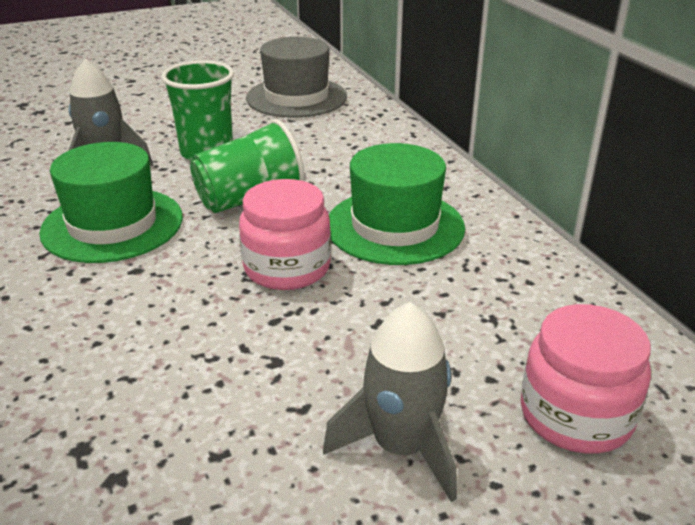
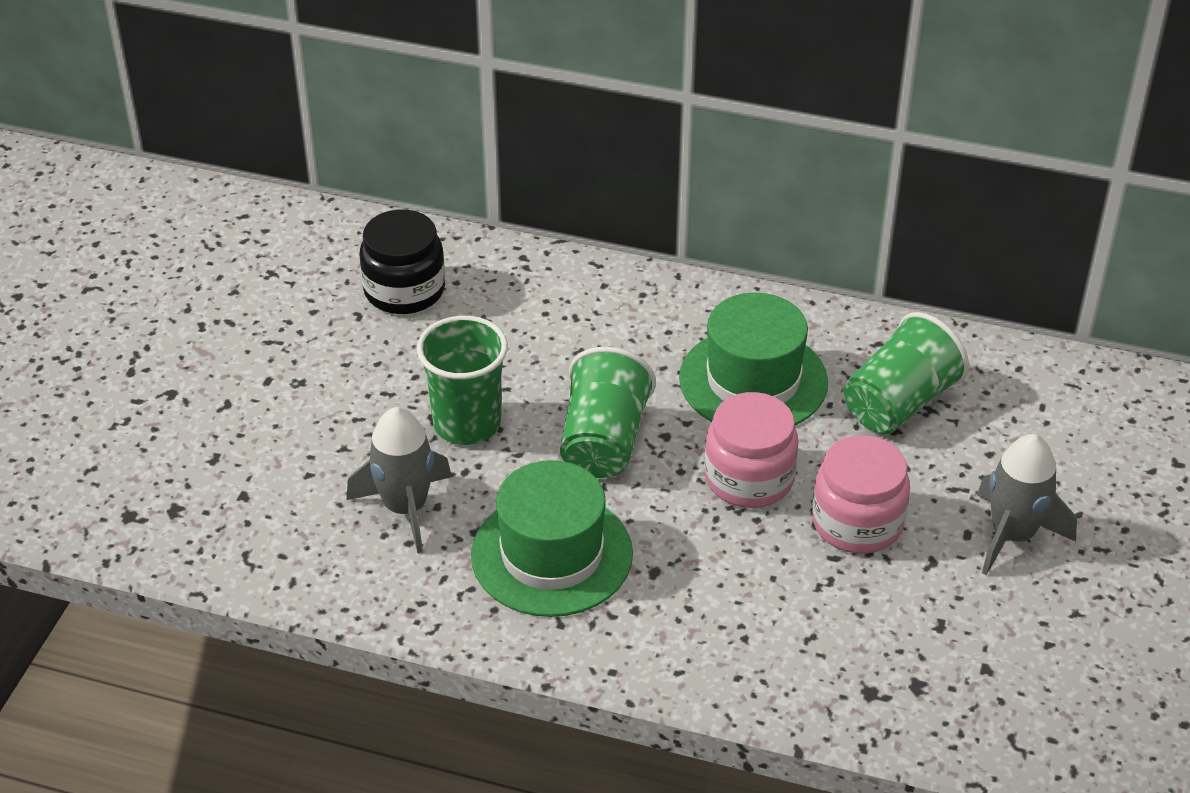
camera: 50 degrees left, 10 degrees up
grey hat [246,37,347,118] -> black jar [359,210,445,314]
pink jar [521,304,651,454] -> pink jar moved to [812,435,910,554]
none -> green cup [844,312,969,434]

